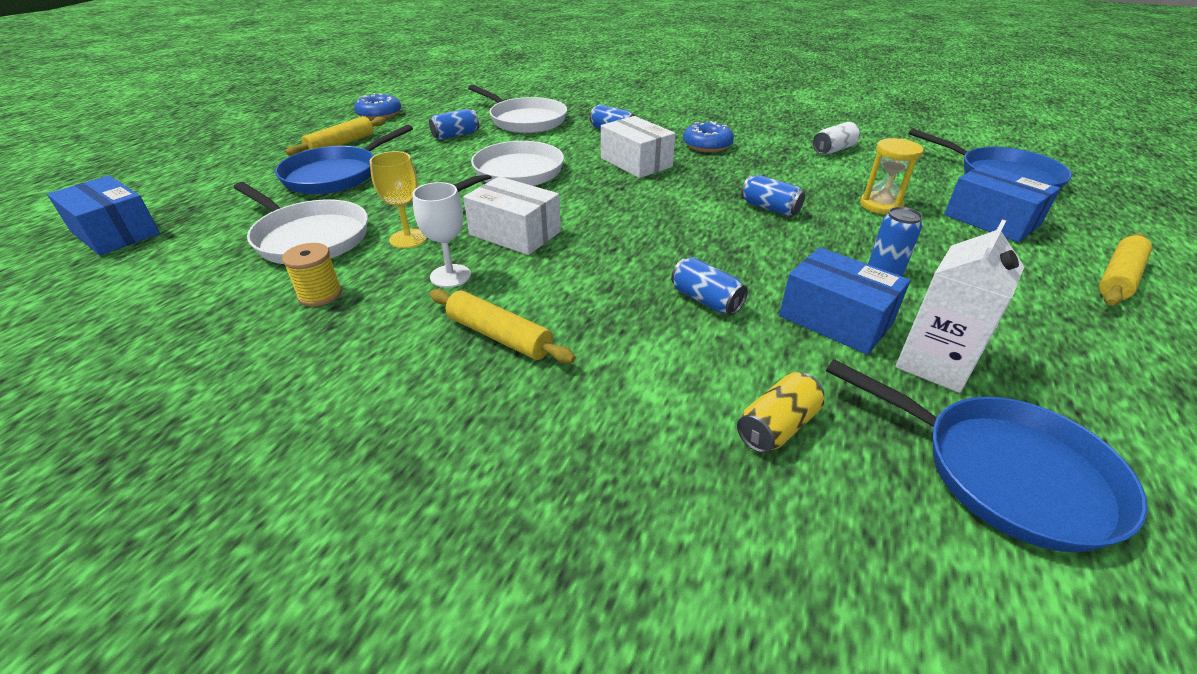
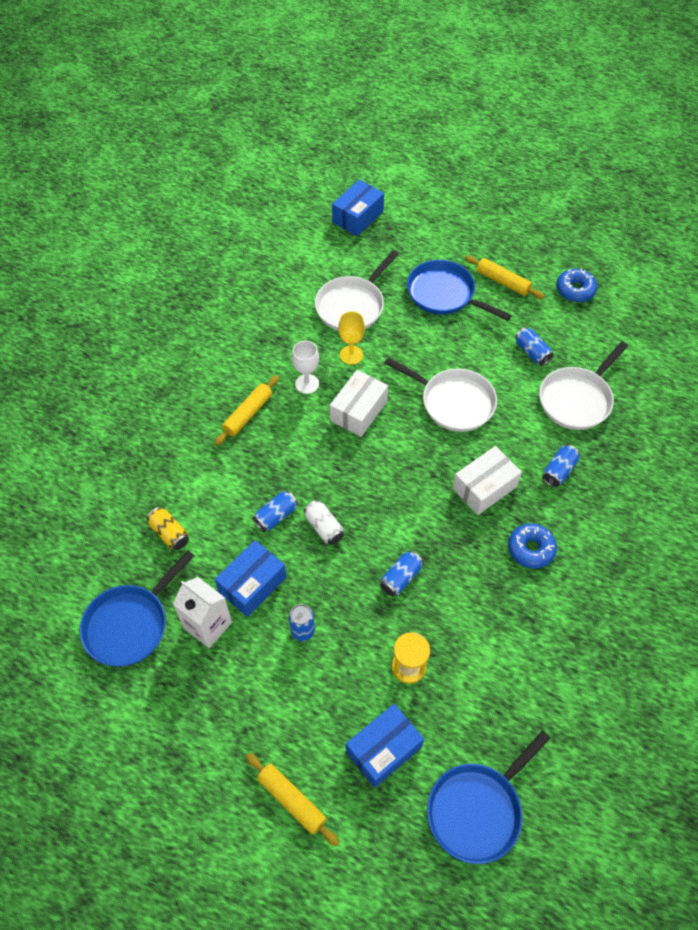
camera: 90 degrees right, 20 degrees up
yellow spool [282,243,342,307] -> none
white can [813,122,860,155] -> white can moved to [304,500,344,545]

